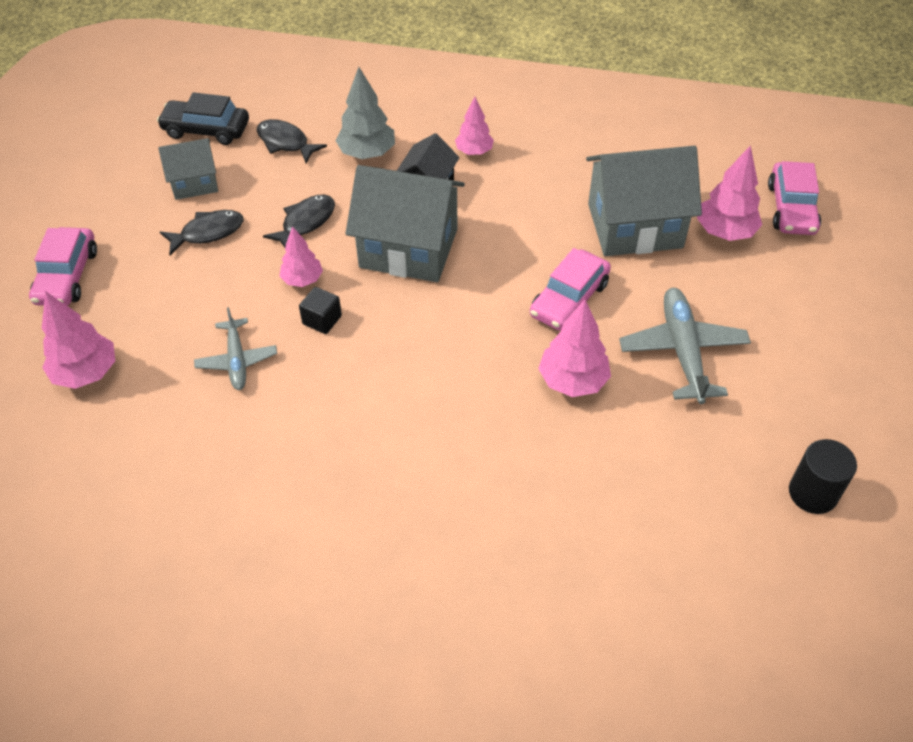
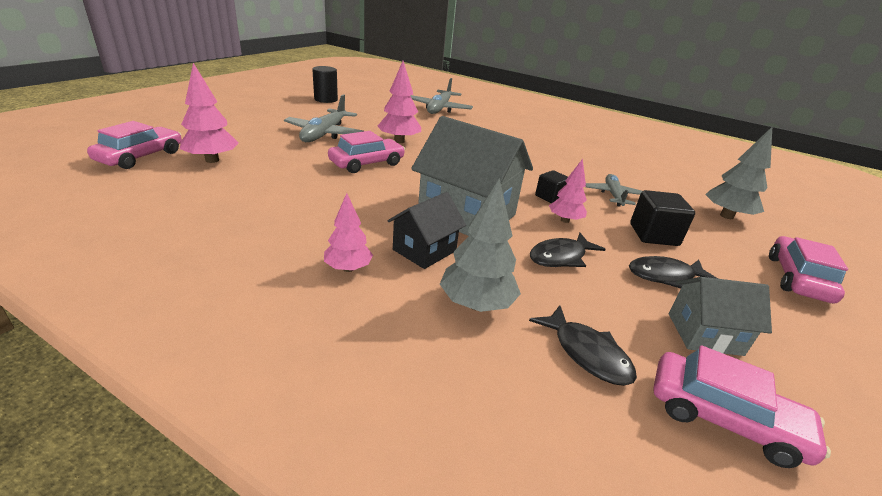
camera: 165 degrees left, 20 degrees down
pink tree [42,291,115,389] -> grey tree [705,127,772,219]
black car [157,92,249,145] -> pink car [653,345,831,468]
grey house [586,146,702,256] -> none
none -> grey plane [410,78,473,114]
none -> black cube [630,190,695,246]

